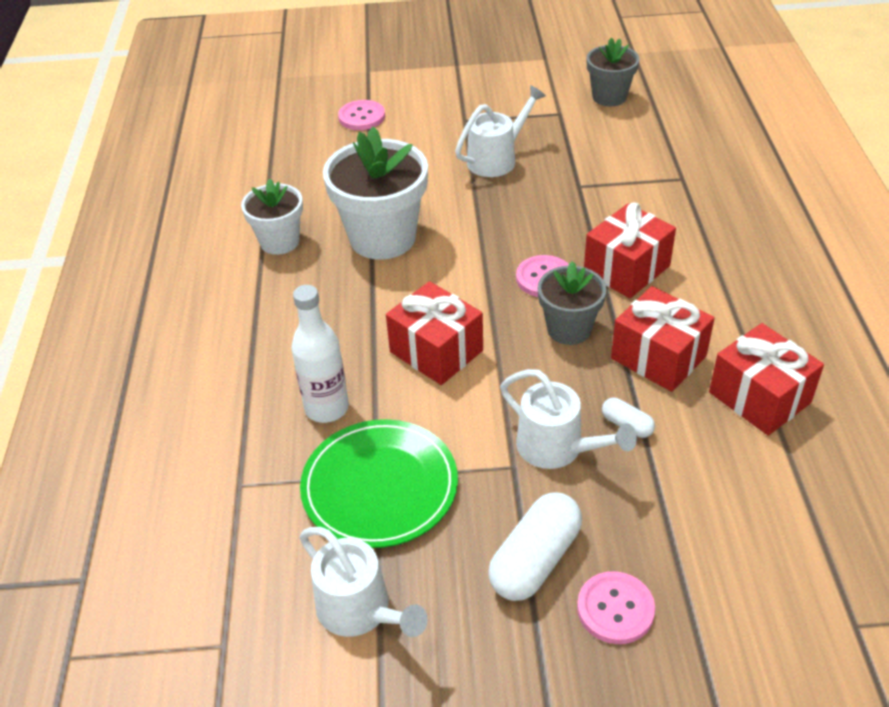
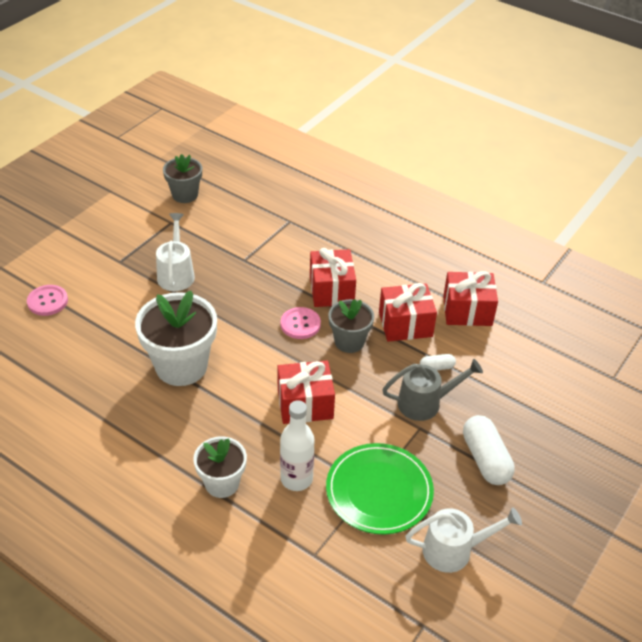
camera: 55 degrees left, 0 degrees up
white flower pot [241,178,303,255] -> white flower pot moved to [193,436,247,498]
white watering can [500,369,637,469] -> grey watering can [382,359,483,421]
pink button [577,571,655,644] -> none

